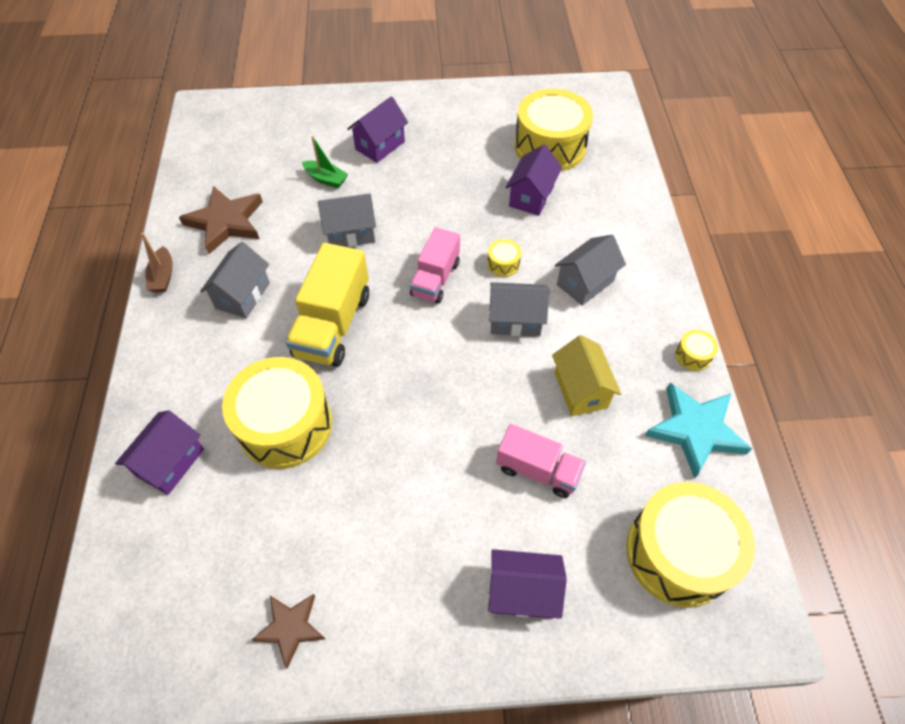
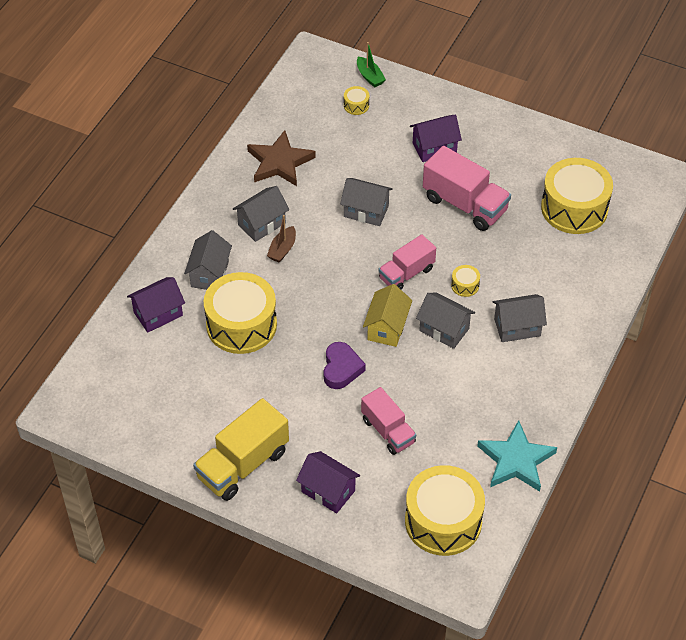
camera: 30 degrees right, 5 degrees down
brown boat [141,233,173,293] -> brown boat moved to [267,215,296,263]
brown star [252,594,325,669] -> none
yellow truck [286,243,369,367] -> yellow truck moved to [193,398,289,501]
green boat [302,136,348,188] -> green boat moved to [357,42,386,87]
purple house [505,145,562,216] -> none
yellow house [552,335,621,416] -> yellow house moved to [363,284,412,347]
yellow drum [675,330,718,371] -> yellow drum moved to [344,86,369,115]
none -> grey house [184,230,232,290]
none -> purple heart [324,342,366,389]
none -> pink truck [423,146,511,231]

